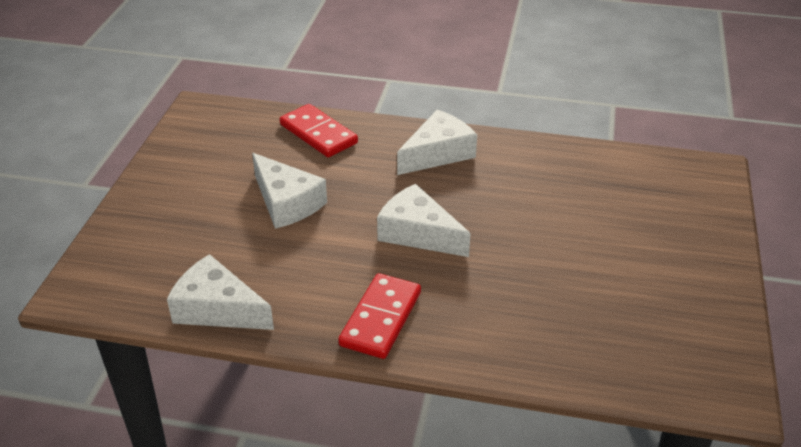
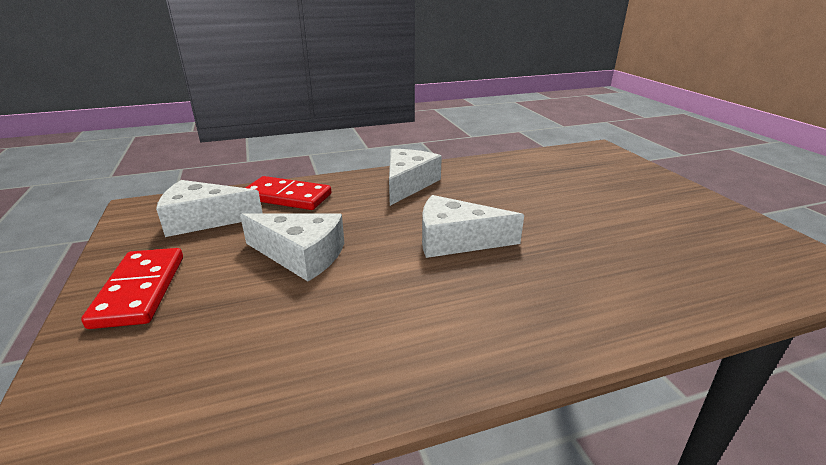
camera: 30 degrees left, 10 degrees down
white cheese [167,254,274,330] -> white cheese moved to [156,180,263,237]
red domino [338,273,421,359] -> red domino moved to [81,248,183,329]

